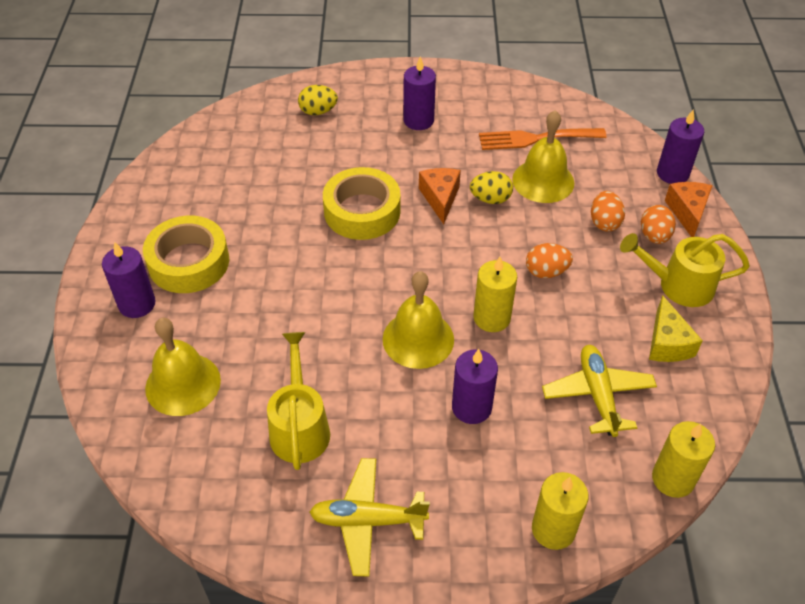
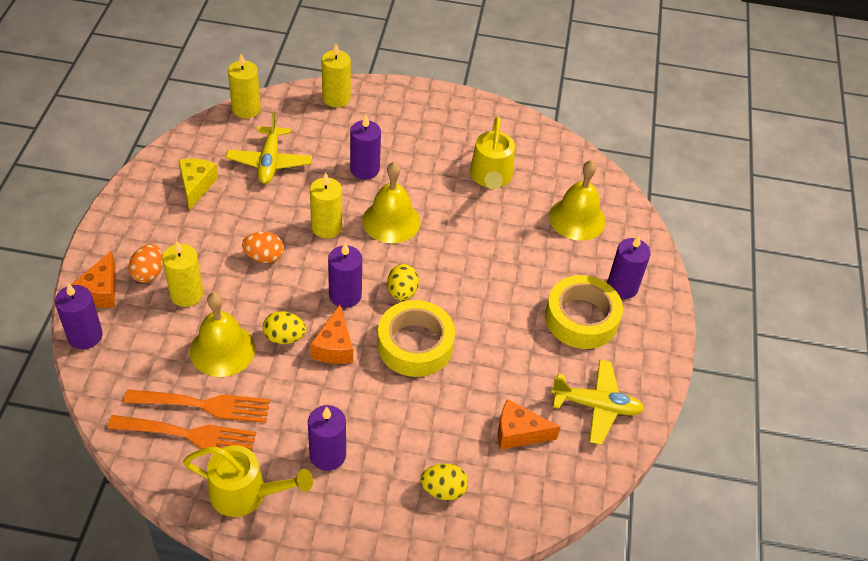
camera: 175 degrees left, 0 degrees up
yellow plane [310,458,430,577] -> yellow plane moved to [551,359,644,445]
orange egg [591,191,625,232] -> yellow candle [162,240,203,307]
yellow watering can [620,233,750,307] -> yellow watering can moved to [183,445,313,517]
none -> orange fork [107,415,256,450]
none -> purple candle [328,242,362,308]
none -> yellow egg [387,264,419,301]
none -> orange cheese [498,399,560,450]

